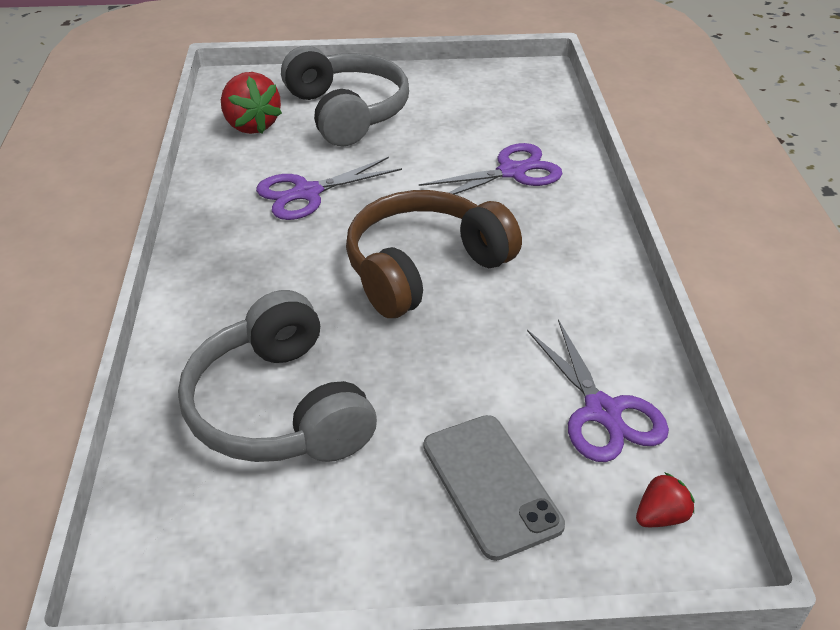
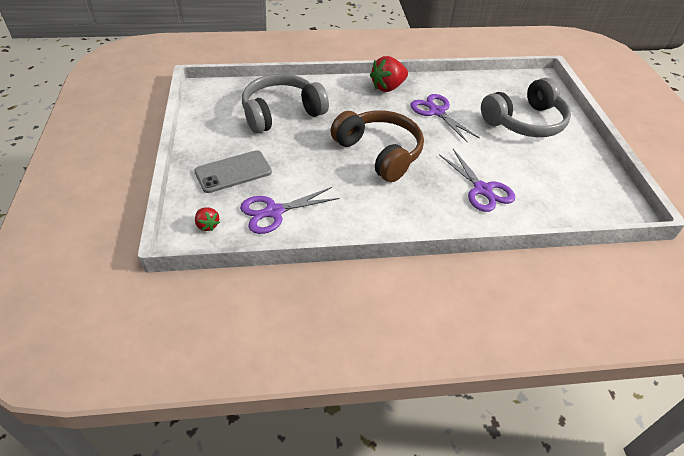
camera: 85 degrees right, 5 degrees up
red strawberry [221,72,282,134] -> red strawberry moved to [370,56,408,92]

